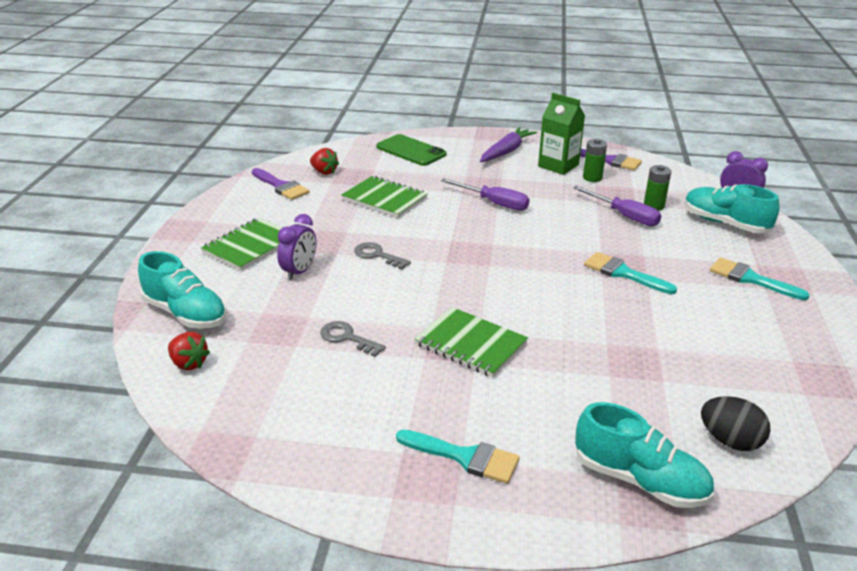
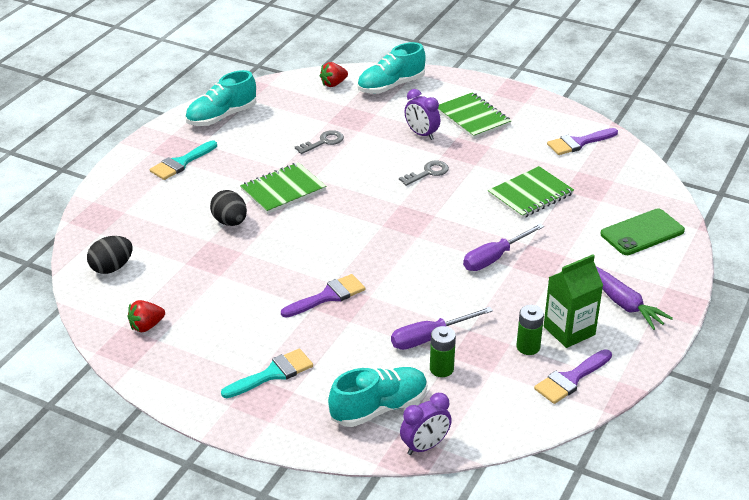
camera: 110 degrees right, 5 degrees up
red strawberry [310,148,339,175] -> red strawberry moved to [127,300,165,332]
turquoise shoe [575,402,714,508] -> turquoise shoe moved to [185,70,256,126]
turquoise brush [584,252,677,294] -> purple brush [281,274,365,318]
none -> black egg [210,190,247,226]

